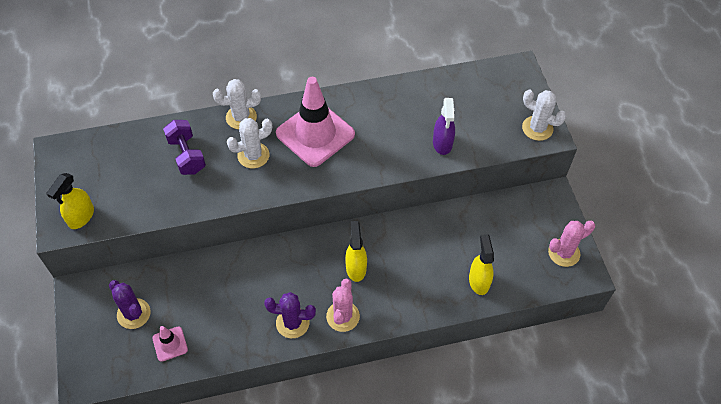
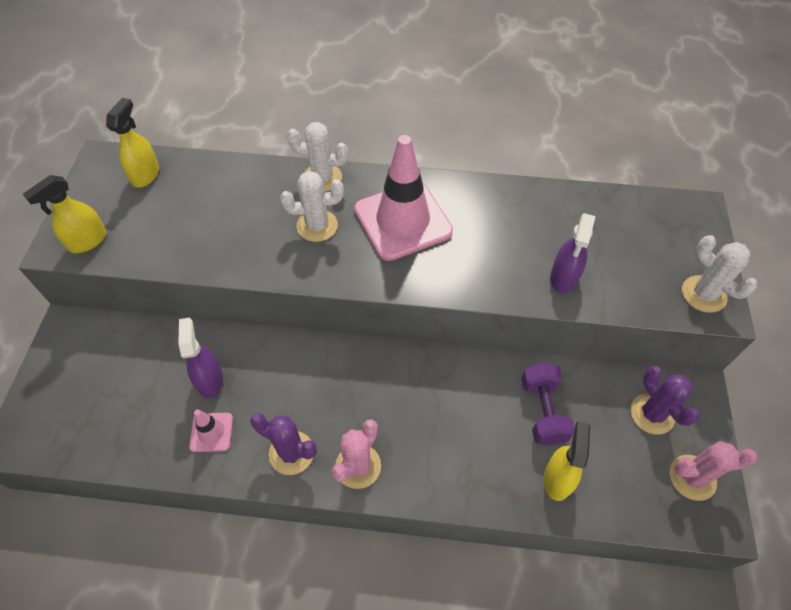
camera: 20 degrees right, 0 degrees up
purple cactus [109,280,151,329] -> purple cactus moved to [631,366,700,435]
pink traffic cone [152,326,188,362] -> pink traffic cone moved to [189,409,233,452]
purple dumbbell [163,120,206,175] -> purple dumbbell moved to [521,363,575,445]
yellow spray bottle [345,221,367,282] -> yellow spray bottle moved to [106,98,159,188]
none -> purple spray bottle [178,318,223,398]

